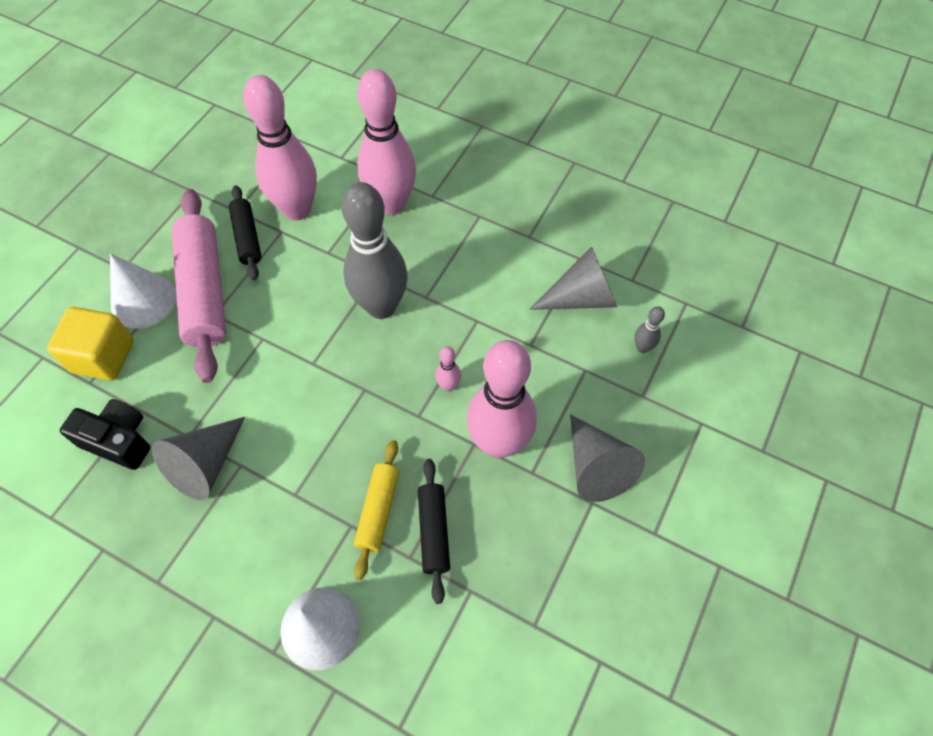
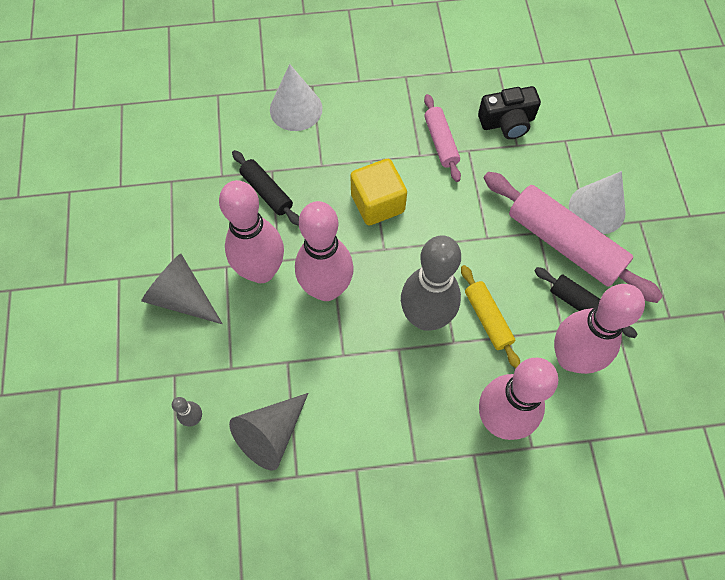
camera: 145 degrees right, 5 degrees up
yellow cube [47,307,134,381] -> yellow cube moved to [350,159,407,225]
grey cone [152,417,245,500] -> pink rolling pin [424,94,461,182]
yellow rolling pin [354,440,399,580] -> yellow rolling pin moved to [461,265,520,368]
pink bowling pin [435,346,461,391] -> pink bowling pin [295,201,354,301], size x2.48

